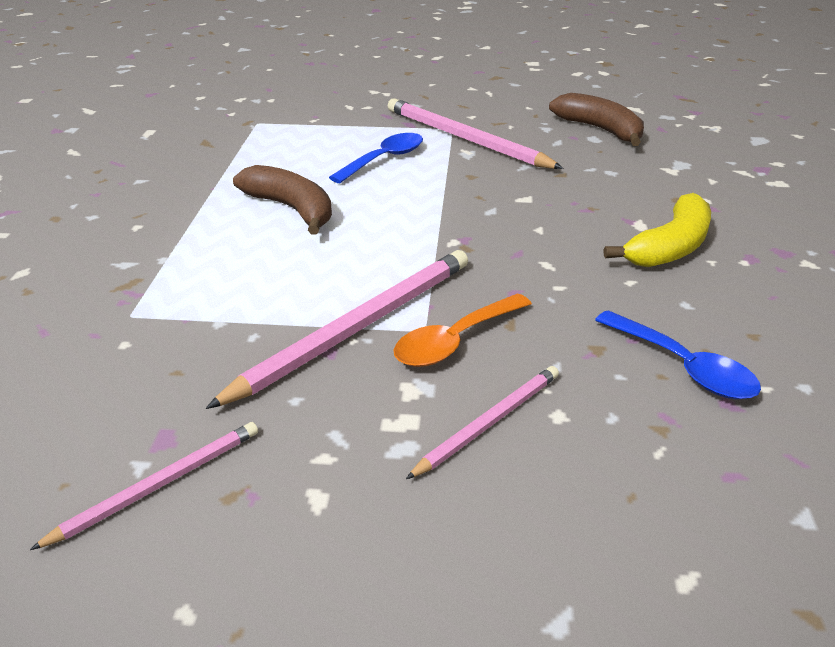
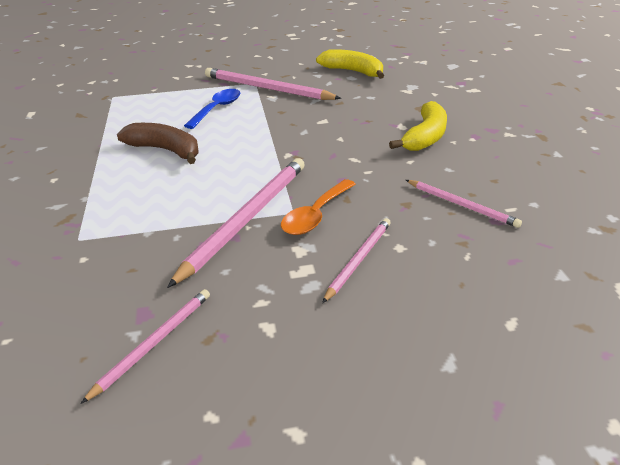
camera: 15 degrees left, 0 degrees up
brown banana [549,93,644,146] -> yellow banana [316,49,384,79]
blue spoon [595,310,761,399] -> pink pencil [406,180,522,228]

